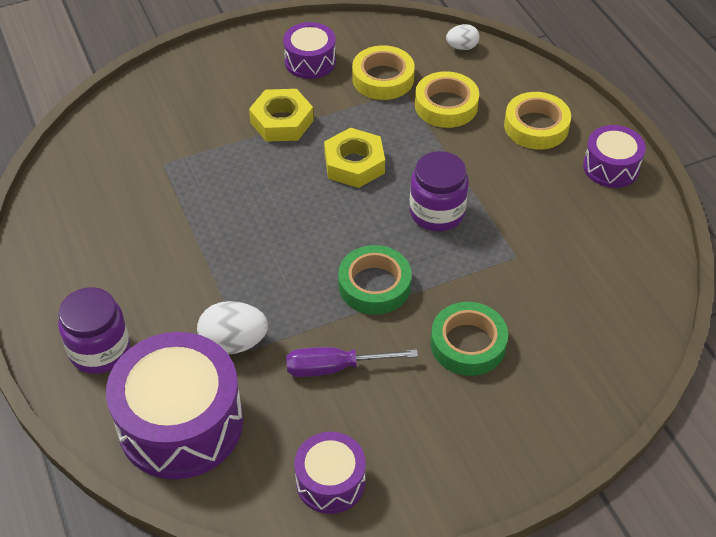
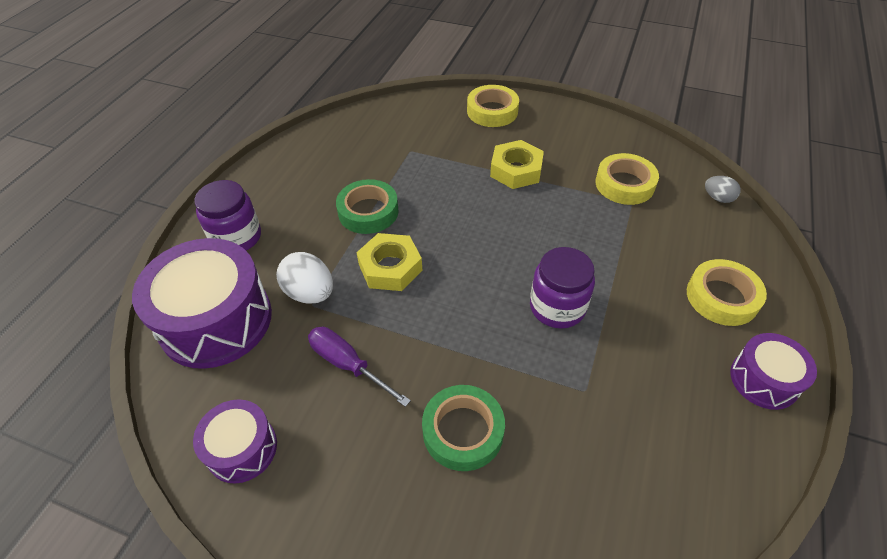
camera: 45 degrees right, 0 degrees up
purple drum [283,22,336,79] -> none
yellow nut [324,128,385,188] -> yellow nut moved to [356,233,422,291]
green tape [338,245,412,315] -> green tape moved to [336,179,399,234]
yellow tape [415,71,479,128] -> yellow tape moved to [467,85,519,127]
white egg [446,24,480,50] -> grey egg [705,176,741,203]

